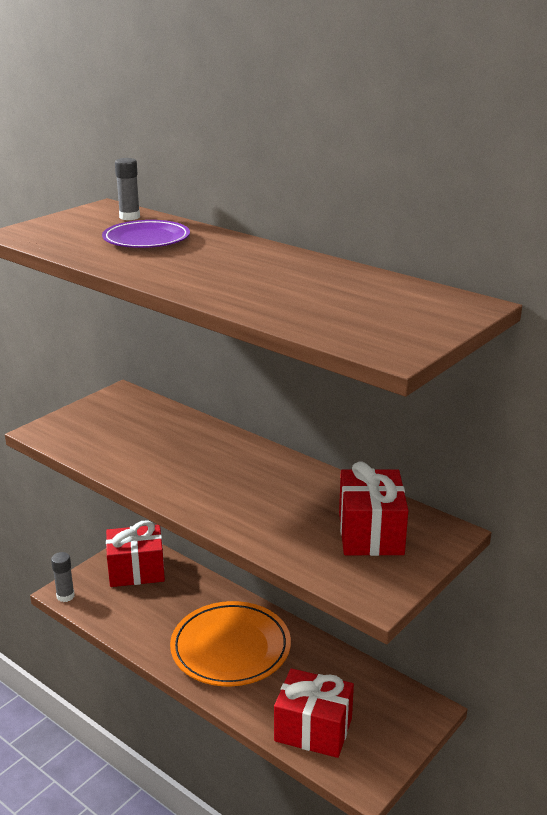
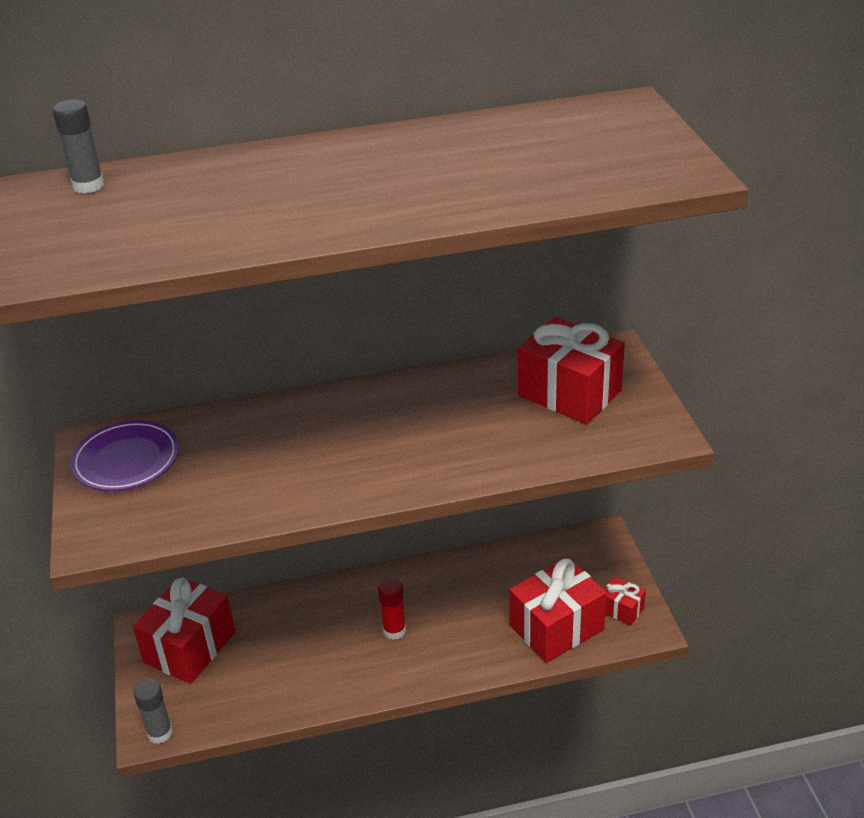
camera: 50 degrees left, 10 degrees up
purple plate [102,220,190,248] -> purple plate moved to [70,420,179,491]
orange plate [170,601,291,686] -> red glue stick [378,577,406,640]
none -> red gift [604,577,646,626]

